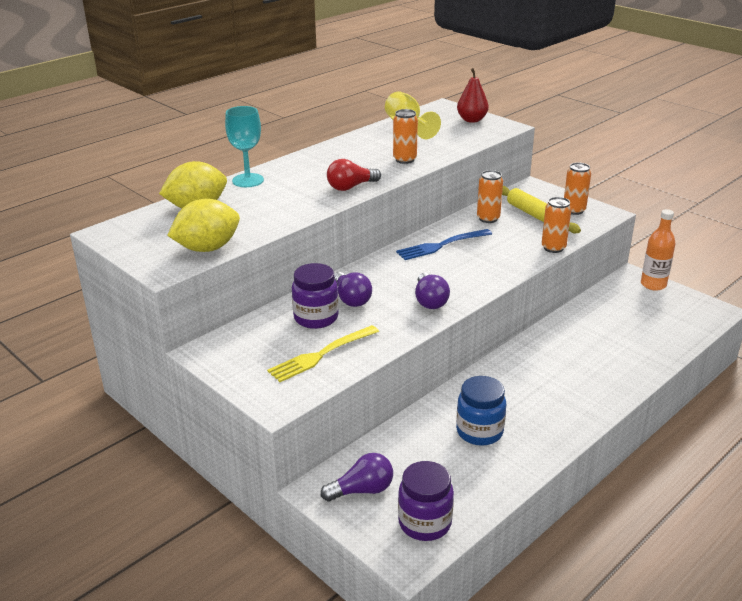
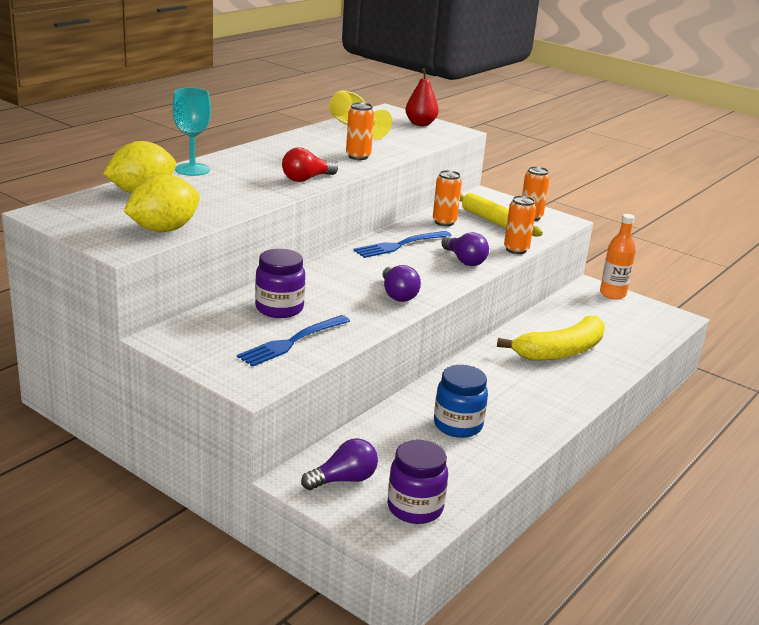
camera: 10 degrees left, 5 degrees down
yellow fork [267,325,379,382] -> blue fork [237,315,350,367]
purple light bulb [334,272,372,307] -> purple light bulb moved to [441,232,489,266]
none -> yellow banana [497,316,605,360]

